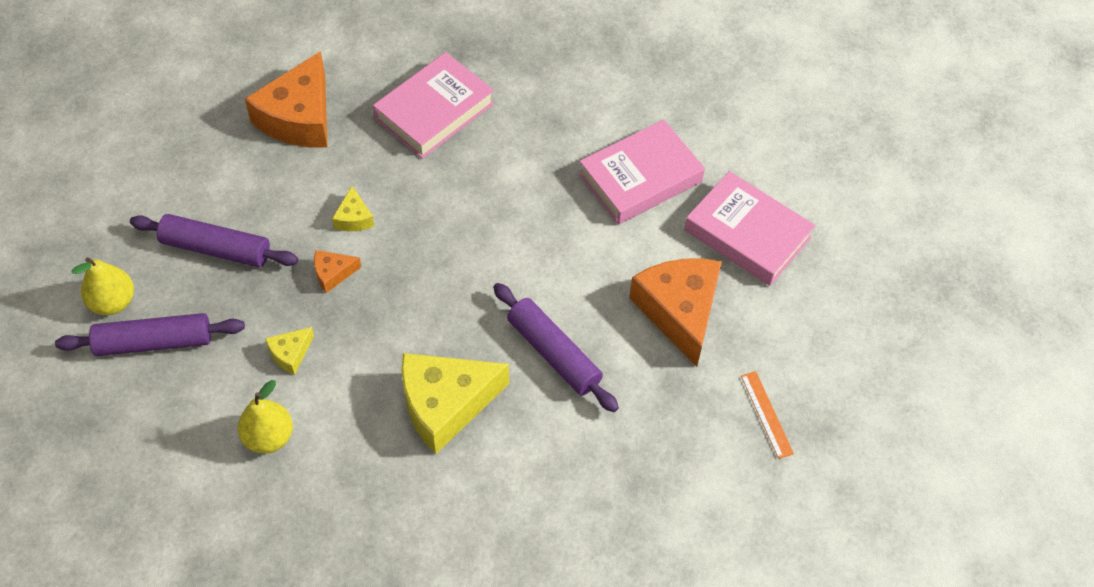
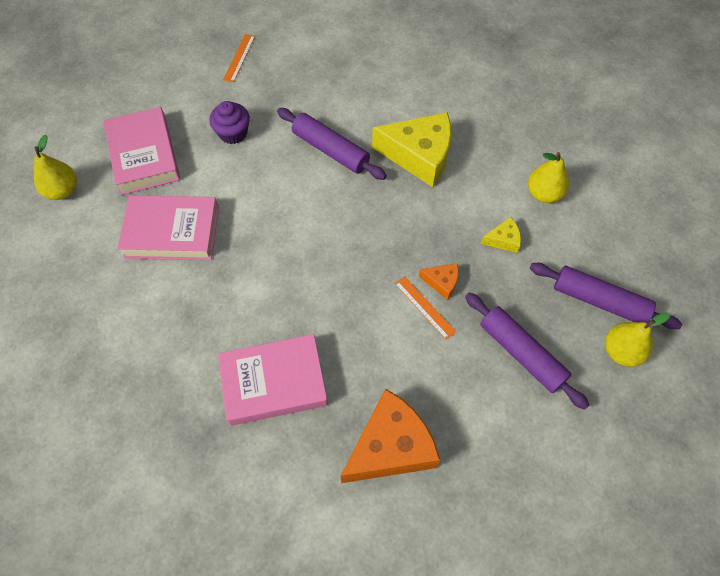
camera: 145 degrees left, 5 degrees up
yellow cheese [332,186,374,232] -> none
purple rolling pin [493,283,619,412] -> purple rolling pin turned 45 degrees counterclockwise [277,108,387,180]
orange cheese [629,258,722,367] -> purple cupcake [209,101,250,144]
none -> yellow pear [34,135,77,200]
none -> orange ruler [395,276,456,340]

